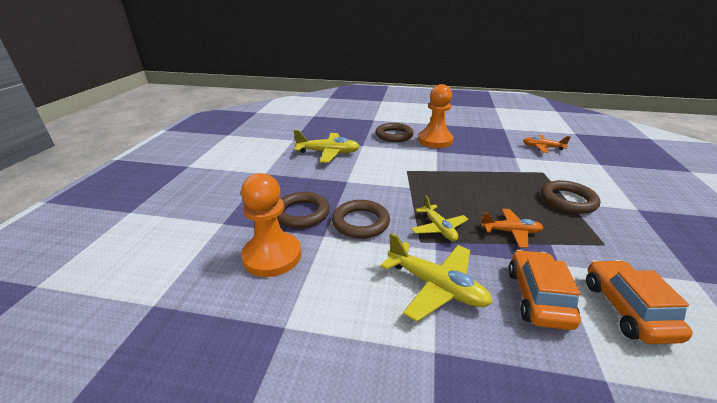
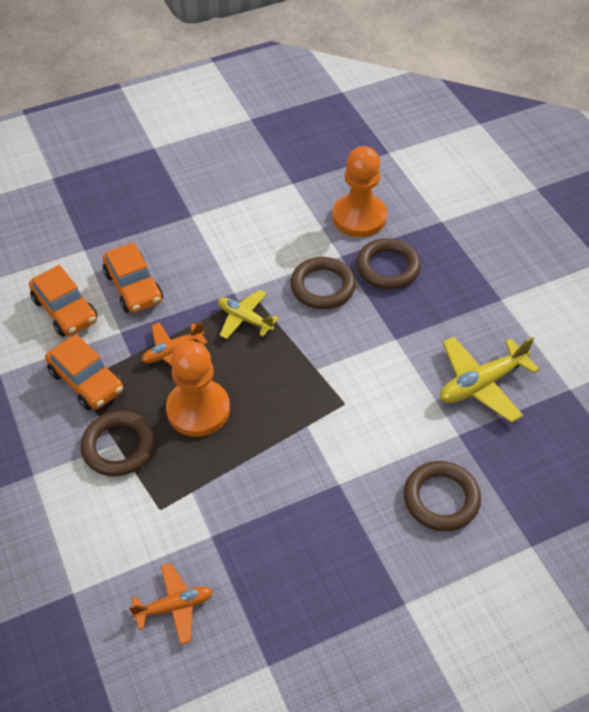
camera: 145 degrees right, 20 degrees up
yellow plane [380,233,493,322] -> none
orange pawn [418,84,454,148] -> orange pawn moved to [166,341,230,437]
none -> orange car [45,334,123,411]

